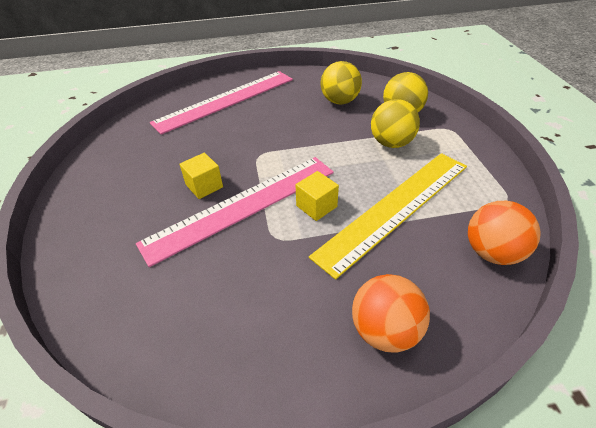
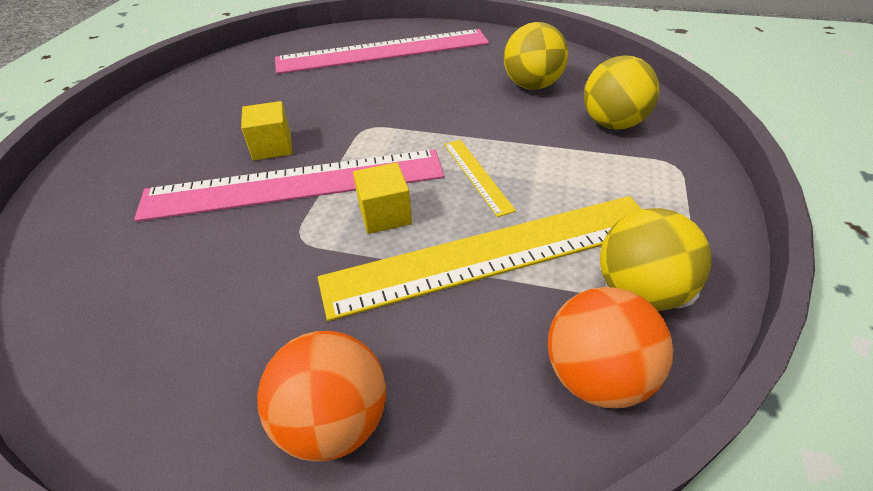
camera: 25 degrees right, 0 degrees up
yellow ball [371,99,420,148] -> yellow ball moved to [600,208,712,311]
none -> yellow ruler [444,140,516,217]

